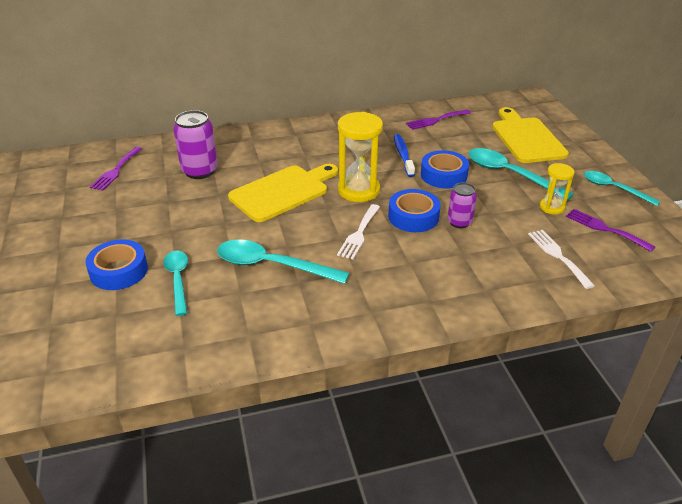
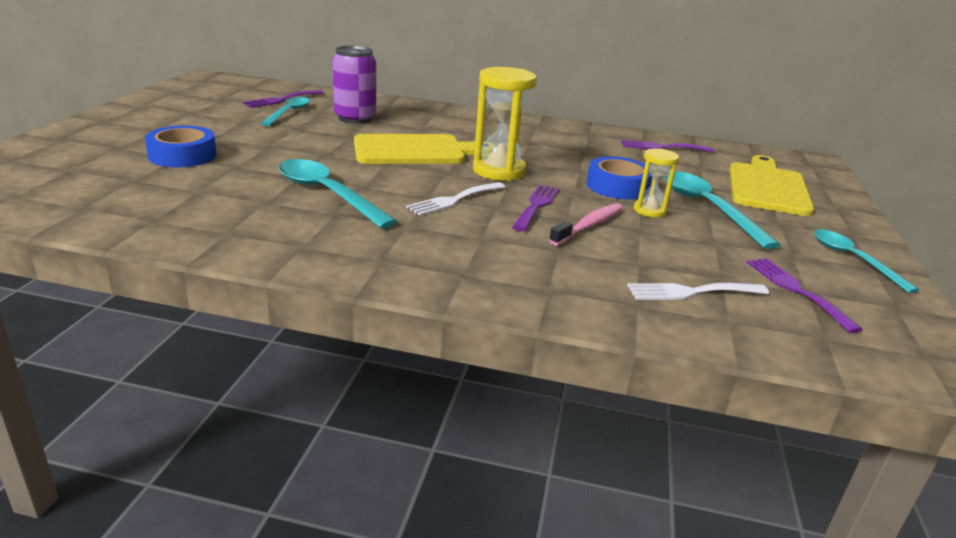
camera: 25 degrees right, 10 degrees down
turquoise spoon [163,251,188,316] -> turquoise spoon moved to [260,97,310,126]
blue tape [388,189,441,232] -> purple fork [512,185,559,231]
blue toothbrush [394,134,415,177] -> none
purple can [448,183,477,228] -> pink toothbrush [549,203,623,246]
white fork [528,230,595,289] -> white fork turned 105 degrees counterclockwise [627,283,769,300]
yellow hourglass [540,163,574,215] -> yellow hourglass moved to [633,148,679,218]

